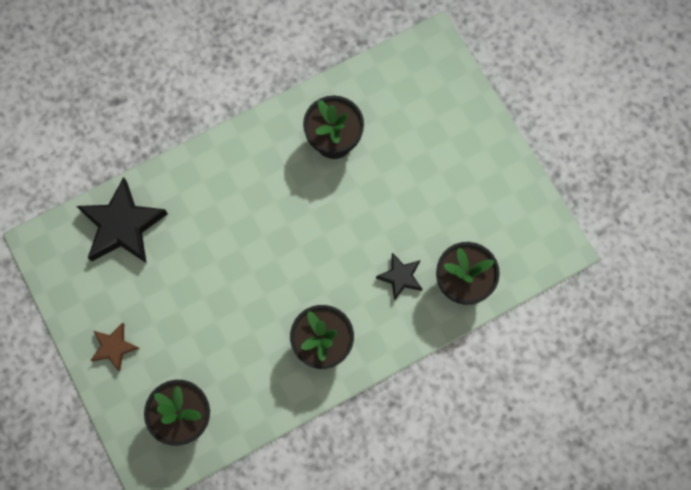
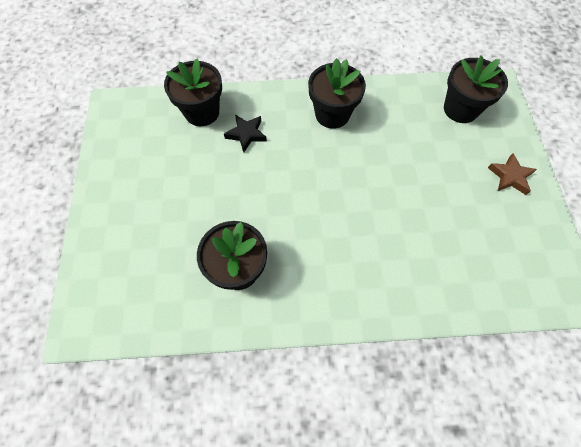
camera: 155 degrees left, 10 degrees down
black star [77,177,168,263] -> none

